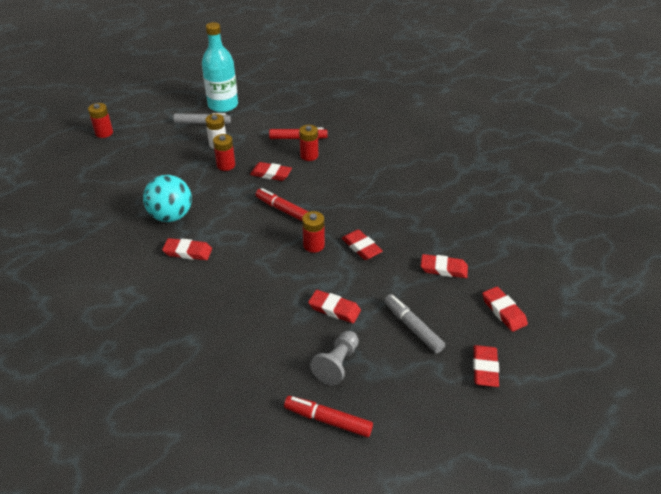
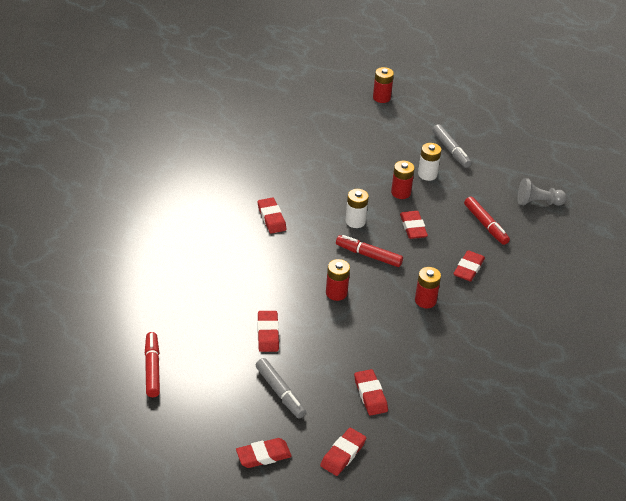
camera: 60 degrees right, 0 degrees up
turquoise ball [143,175,192,222] -> none
turquoise bottle [202,22,238,112] -> none
red marker [256,188,308,221] -> red marker turned 75 degrees counterclockwise [336,235,403,267]
red battery [299,125,318,161] -> red battery moved to [415,267,441,308]
grey pawn [310,331,359,385] -> grey pawn moved to [518,178,567,206]
red eraser [342,229,383,260] -> red eraser moved to [453,250,485,281]
grey marker [384,294,445,354] -> grey marker turned 120 degrees clockwise [256,358,306,418]
none -> white battery [345,189,369,228]

